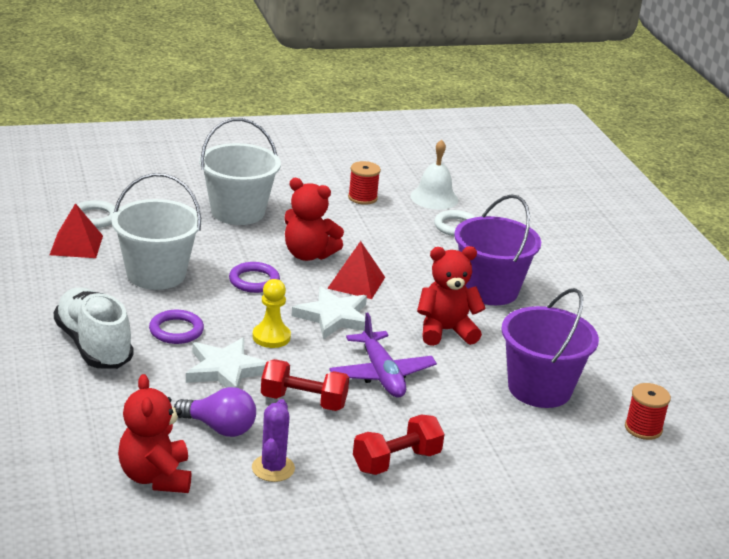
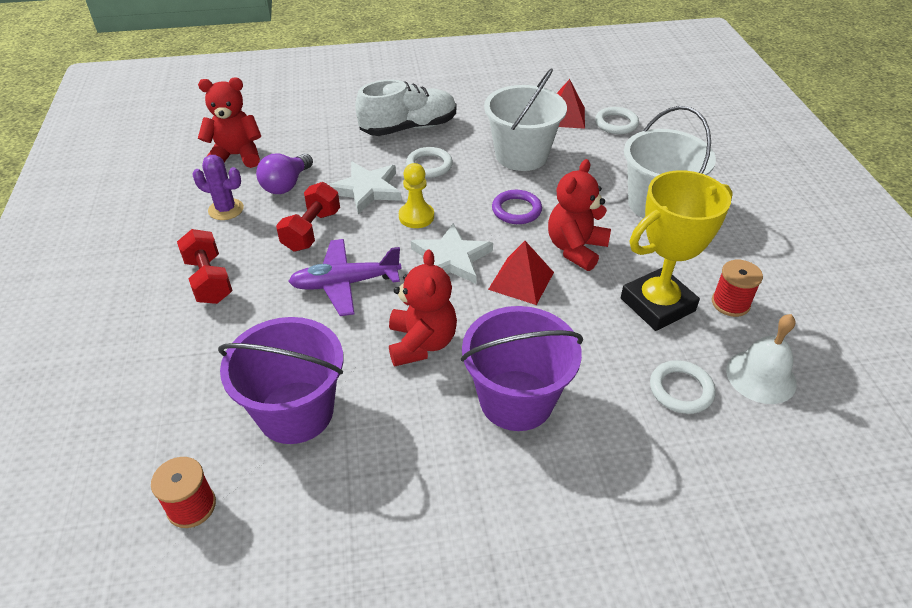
camera: 100 degrees right, 15 degrees up
purple ring [149,310,204,344] -> white ring [406,147,453,178]
none -> yellow trophy [621,170,733,331]

